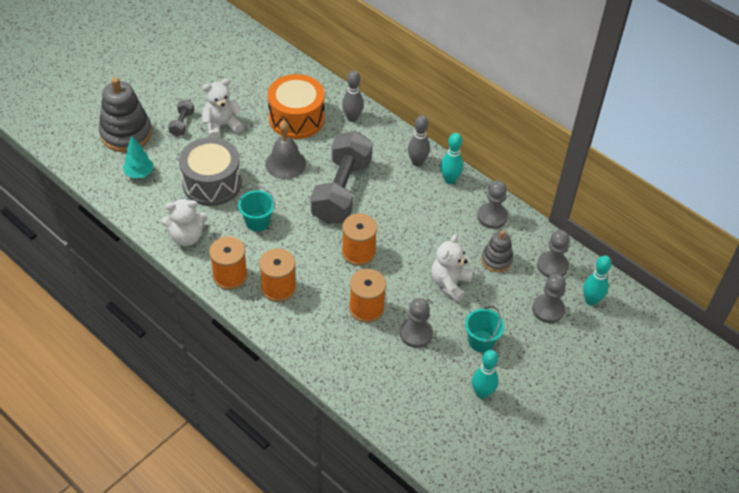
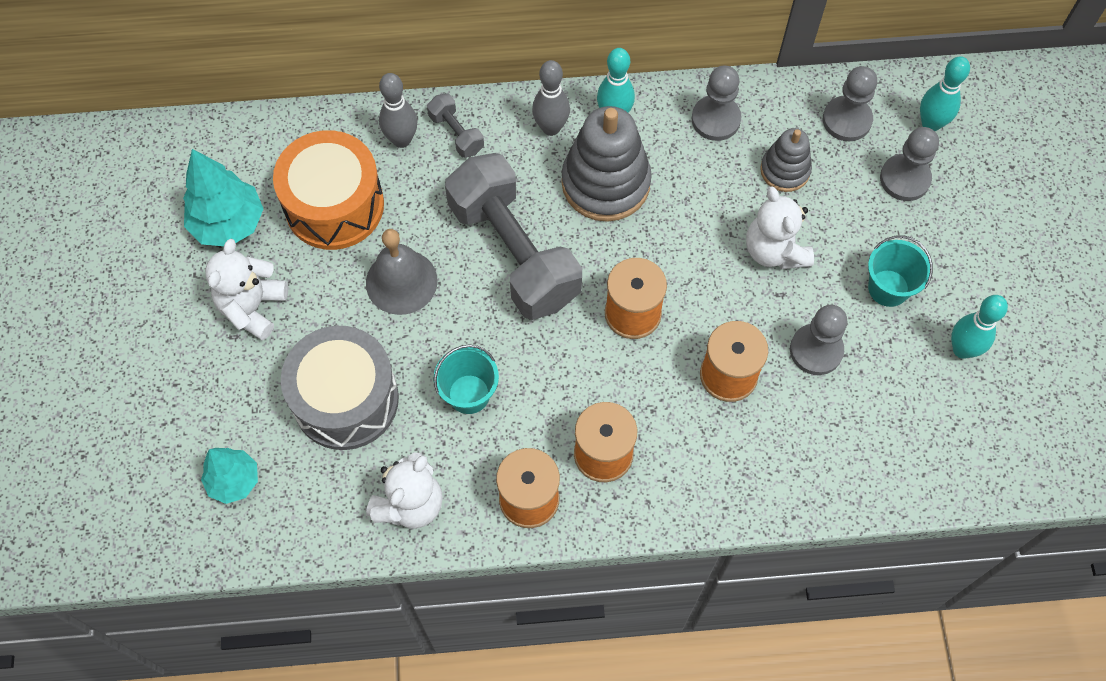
camera: 45 degrees left, 15 degrees up
grey stacking toy [99,77,152,152] -> grey stacking toy moved to [561,106,652,222]
grey dumbbell [168,99,194,137] -> grey dumbbell moved to [427,93,484,158]
none -> turquoise tree [183,149,264,246]

